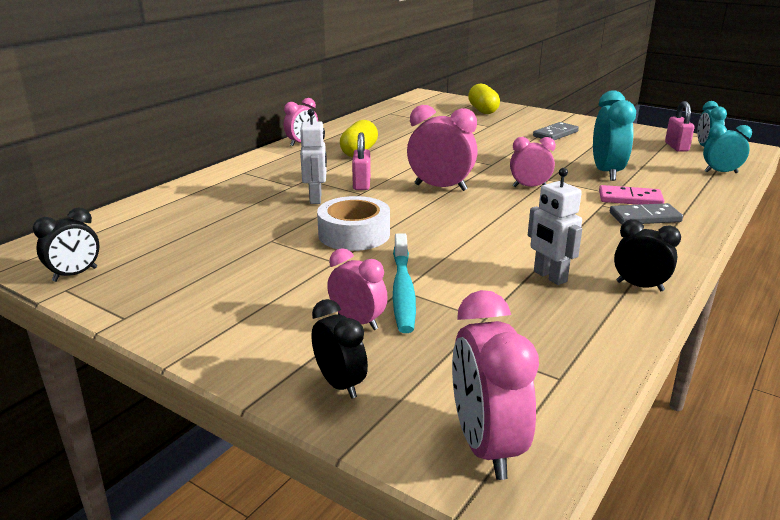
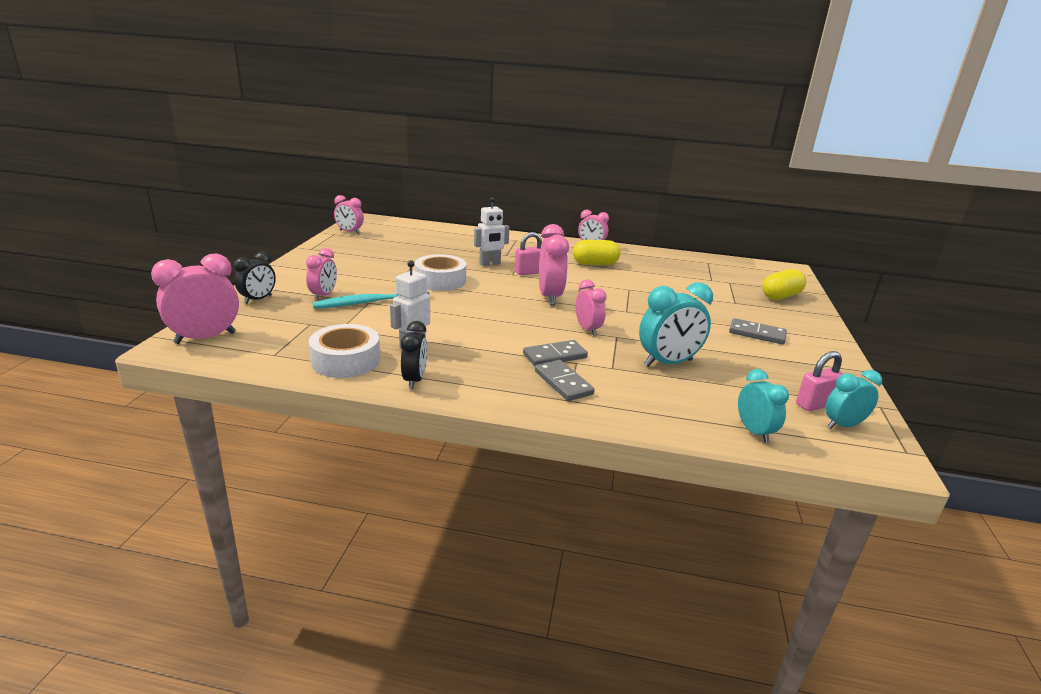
camera: 65 degrees right, 0 degrees up
black clock [33,207,100,282] -> pink clock [334,195,364,234]
pink domino [599,185,664,205] -> none
none -> white tape [309,324,380,378]
none -> grey domino [523,340,588,366]

